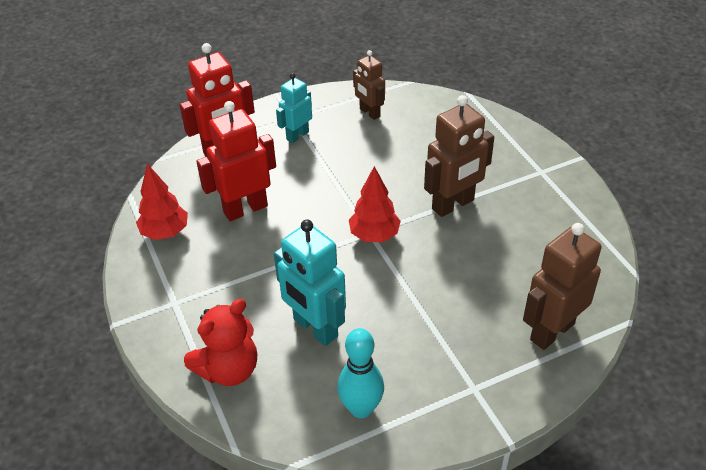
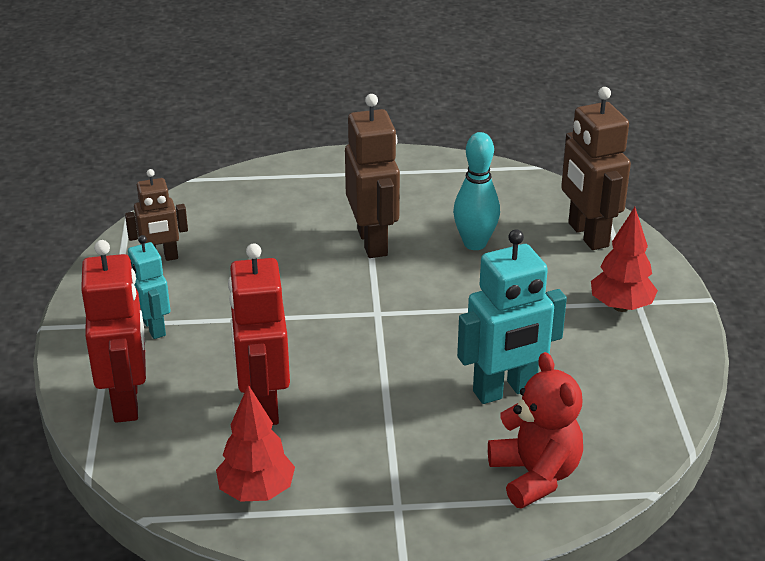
camera: 70 degrees left, 10 degrees down
turquoise bowling pin [337,328,384,418] -> turquoise bowling pin moved to [453,132,500,250]
red tree [349,166,401,242] -> red tree moved to [591,207,658,312]

